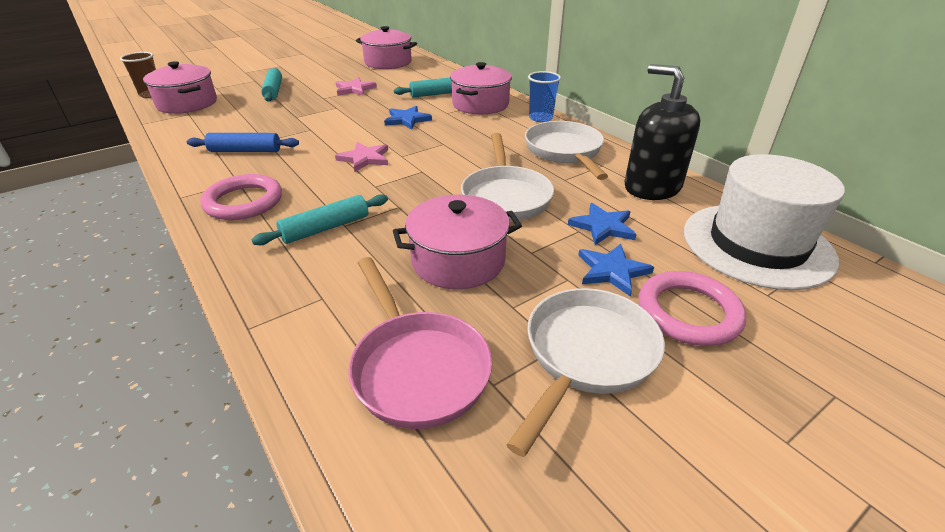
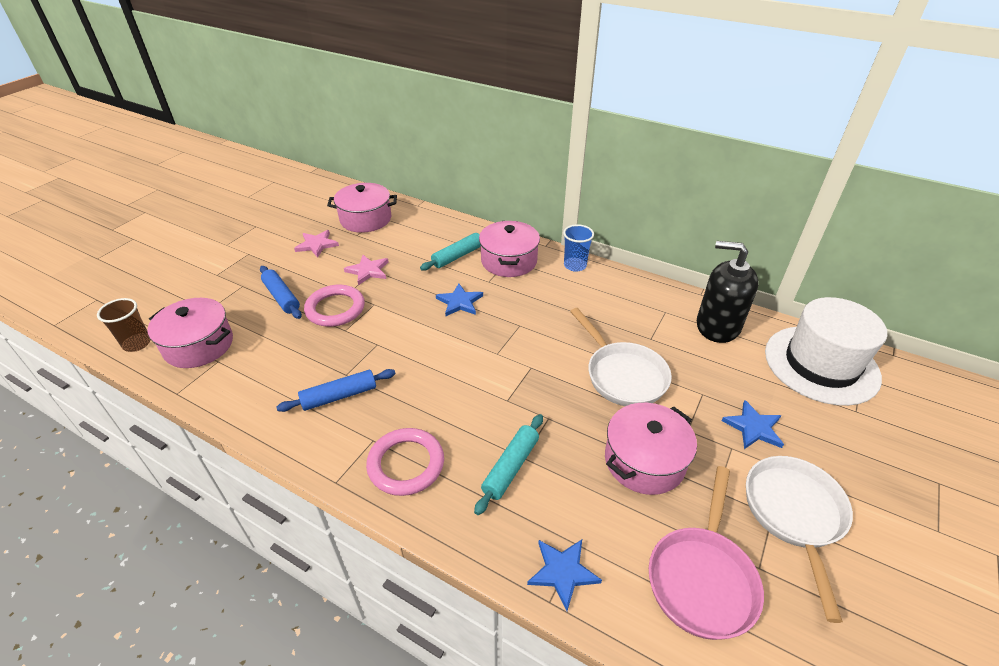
camera: 25 degrees left, 5 degrees up
turquoise rolling pin [261,68,282,101] -> blue rolling pin [260,266,302,319]
pink star [335,142,388,172] -> pink star moved to [294,230,339,258]
pink pan [348,257,492,429] -> pink pan turned 75 degrees clockwise [649,466,764,640]
white pan [525,121,608,180] -> none
blue star [568,203,637,245] -> blue star moved to [527,539,602,611]
pink ring [639,271,746,346] -> pink ring moved to [304,285,365,327]

